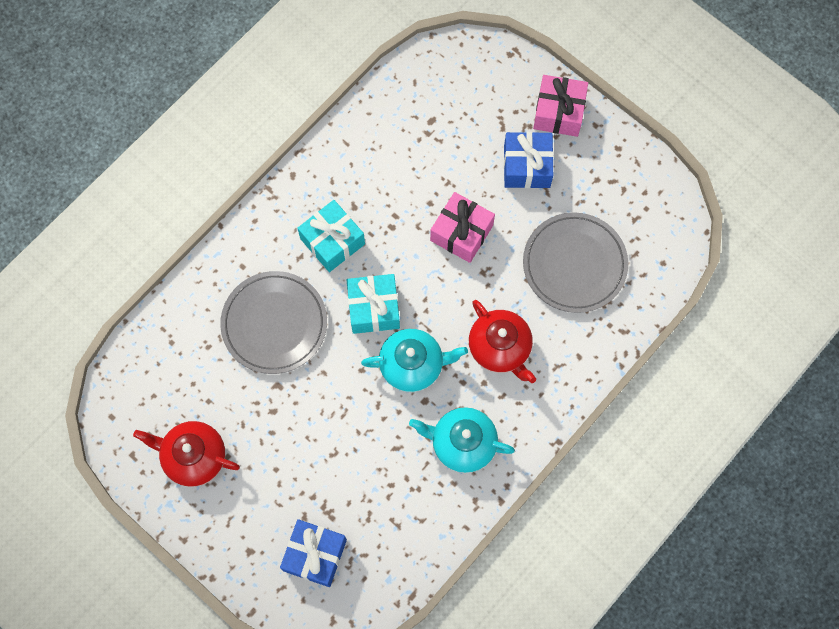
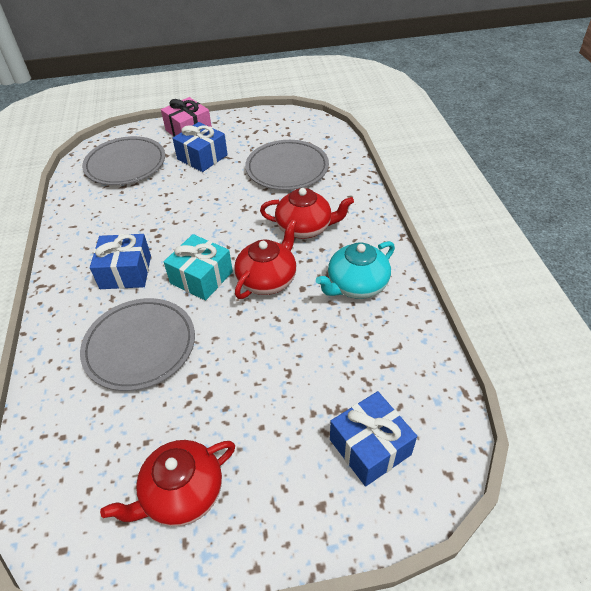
camera: 50 degrees left, 25 degrees down
turquoise gift [298,200,365,272] -> blue gift [90,234,151,289]
turquoise teapot [361,329,468,392] -> red teapot [234,219,297,299]
pink gift [430,192,495,263] -> none
none -> grey plate [82,136,165,185]

